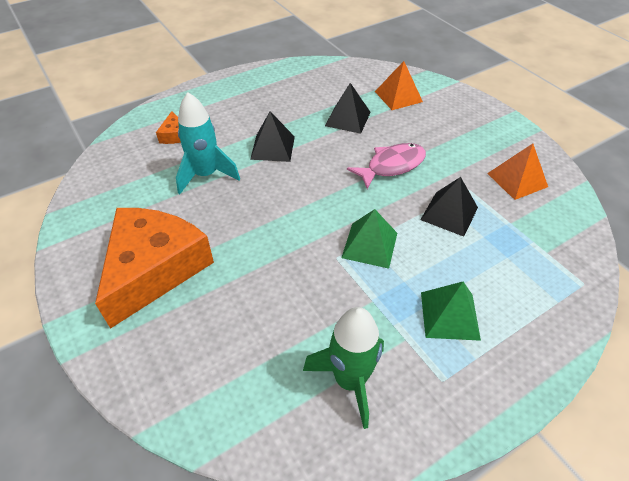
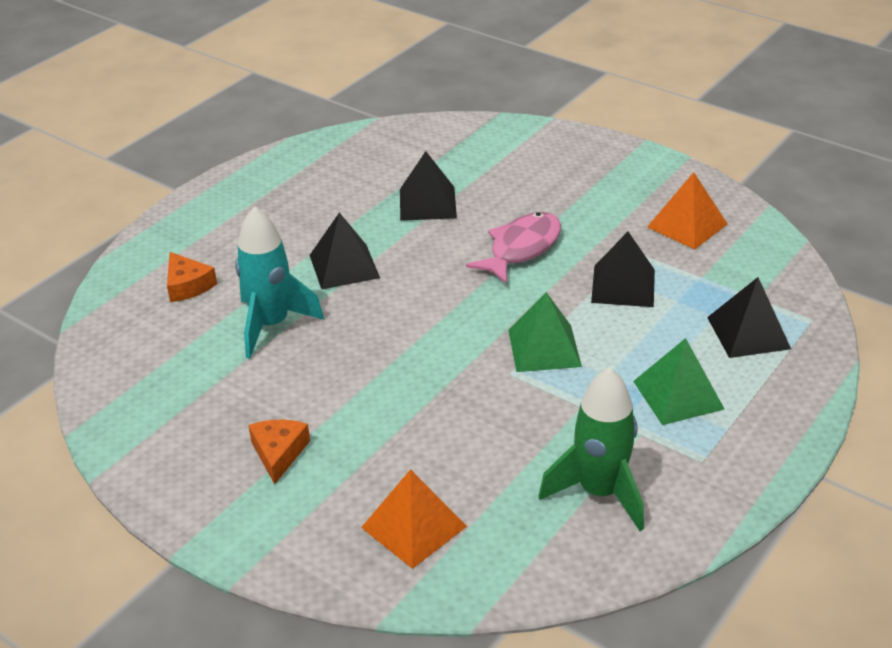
camera: 20 degrees left, 10 degrees down
orange cheese [95,208,214,329] -> orange cheese [248,420,310,484], size x0.41
orange pyramid [375,61,423,110] -> orange pyramid moved to [361,469,467,569]
none -> black pyramid [707,277,791,358]

